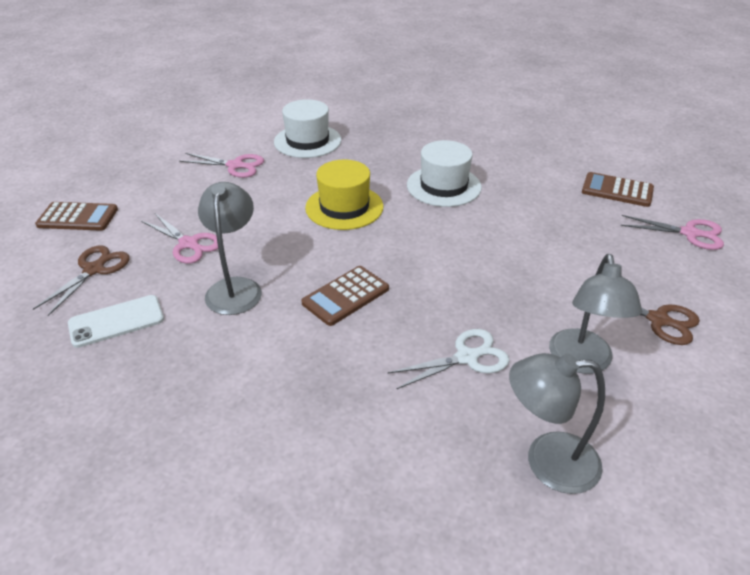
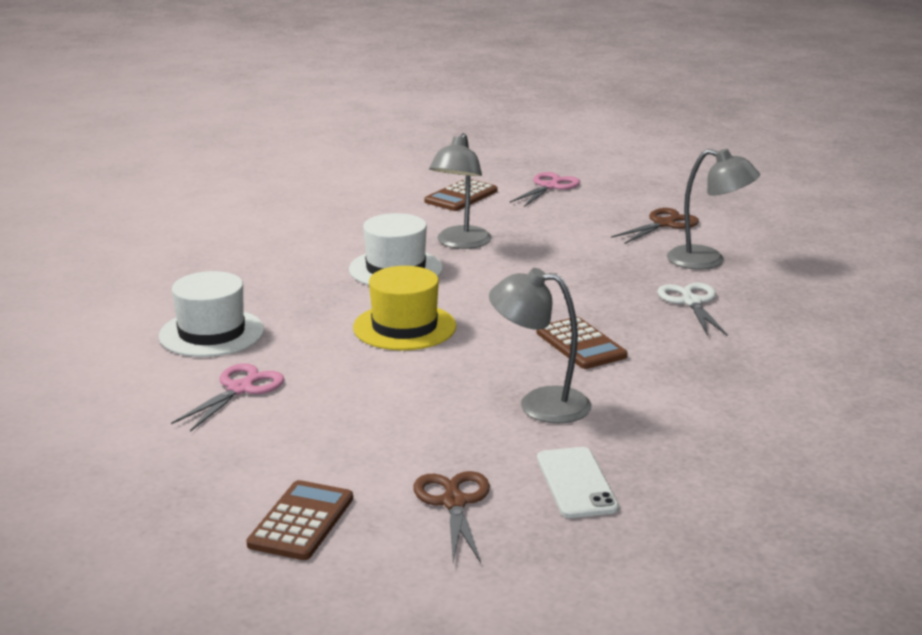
camera: 75 degrees left, 15 degrees down
brown scissors [33,246,130,316] -> brown scissors turned 45 degrees clockwise [413,471,490,563]
pink scissors [141,213,218,264] -> none
grey lamp [509,353,605,494] -> grey lamp moved to [429,133,492,249]

